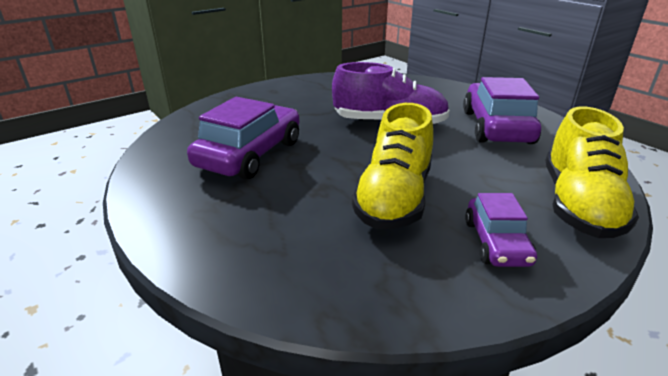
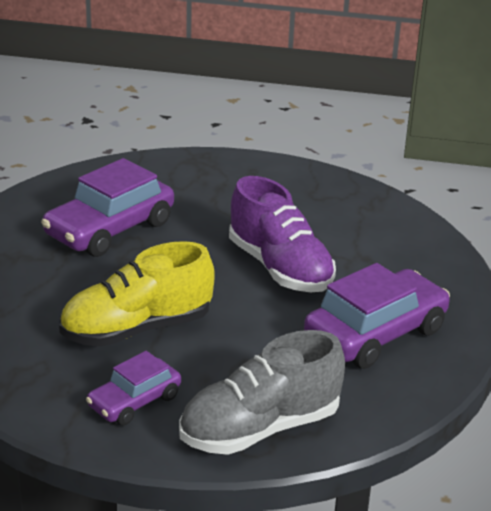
camera: 45 degrees right, 0 degrees up
purple car [187,97,300,179] -> purple car turned 150 degrees clockwise [41,158,174,257]
yellow shoe [545,107,639,238] -> grey shoe [179,330,345,455]

